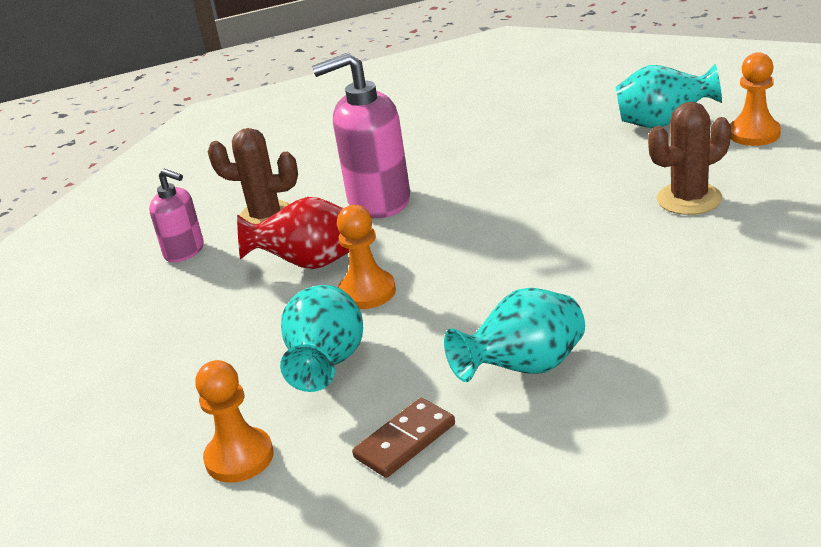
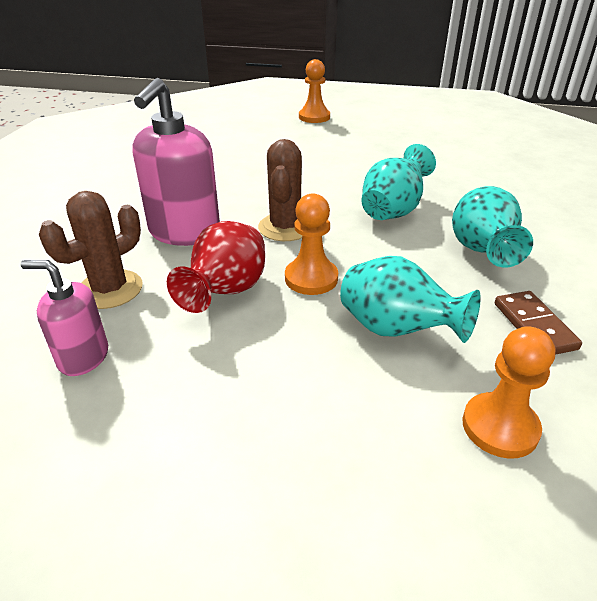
camera: 65 degrees left, 5 degrees up
pink soap dispenser [149,169,204,262] -> pink soap dispenser turned 135 degrees counterclockwise [21,260,108,376]
turquoise vase [616,64,722,128] -> turquoise vase moved to [362,144,436,220]
brown cactus [648,102,731,215] -> brown cactus moved to [258,139,302,241]

